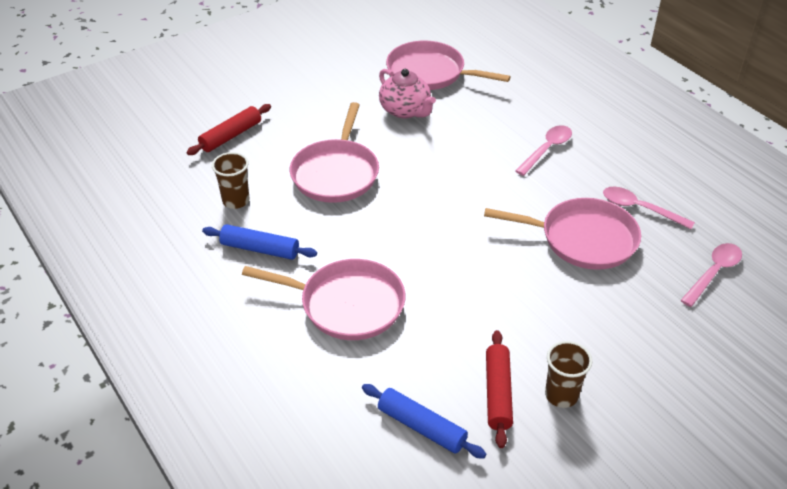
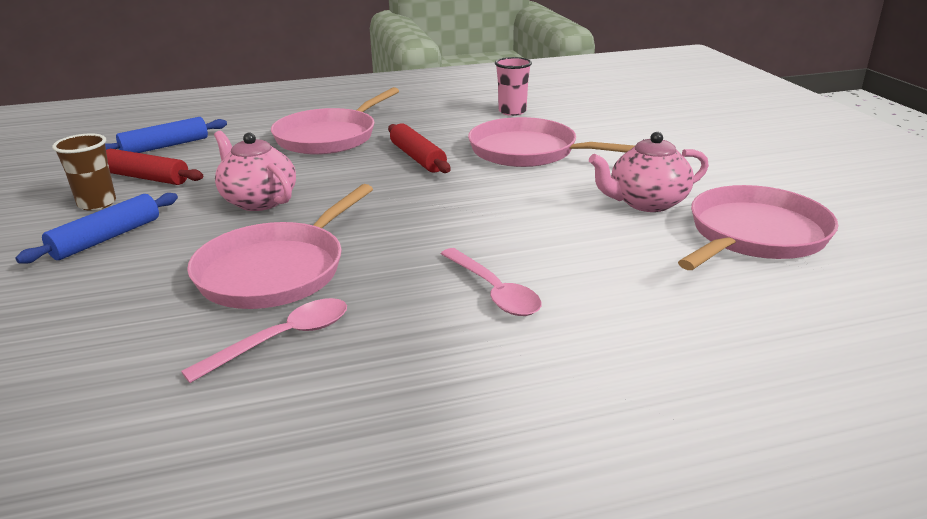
camera: 110 degrees right, 15 degrees down
red rolling pin [186,104,271,155] -> red rolling pin moved to [388,123,451,173]
blue rolling pin [202,224,317,260] -> blue rolling pin moved to [16,193,178,264]
brown cup [212,152,250,209] -> pink cup [495,57,532,116]
pink spoon [680,243,742,307] -> none
none -> pink teapot [214,131,296,211]

